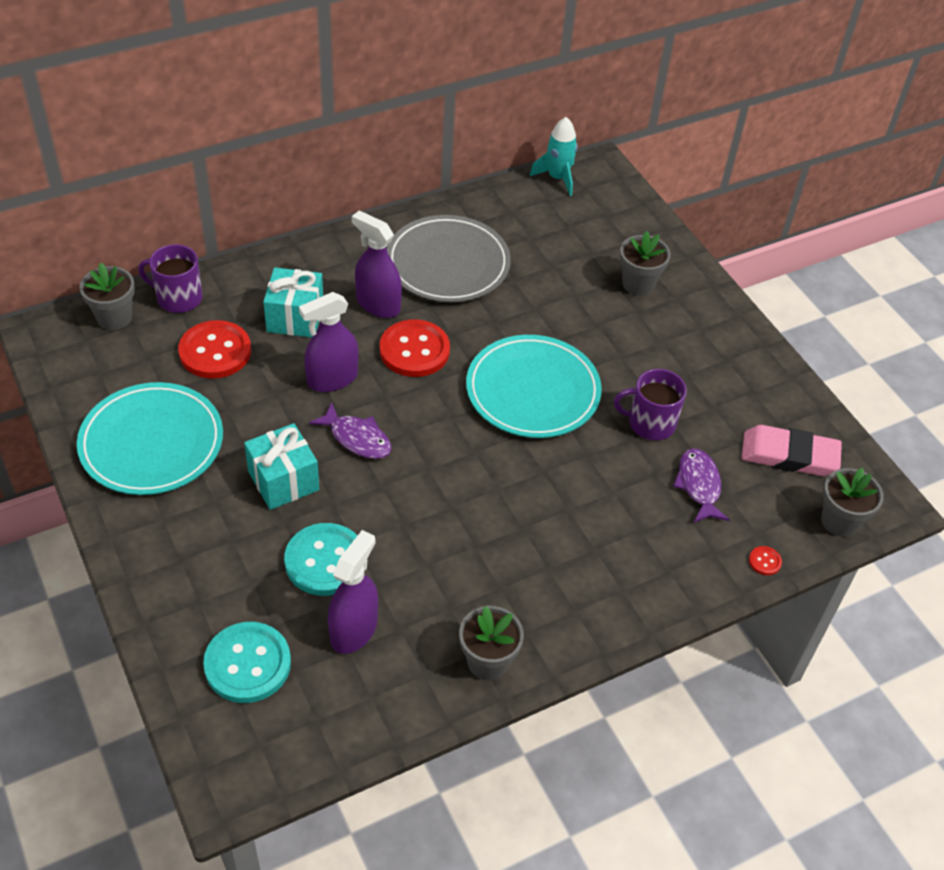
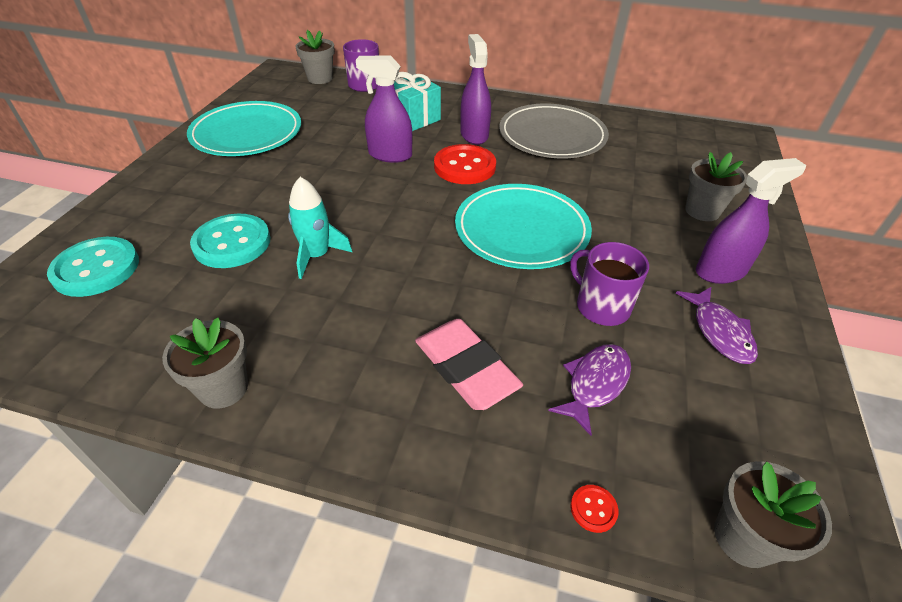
camera: 45 degrees right, 5 degrees down
red button [178,320,251,379] -> none
turquoise gift [244,423,319,510] -> none
purple fish [309,402,391,459] -> purple fish moved to [676,287,758,364]
purple spray bottle [328,530,378,654] -> purple spray bottle moved to [696,158,806,284]
turquoise rocket [530,117,578,196] -> turquoise rocket moved to [288,177,353,279]
pink eraser [741,425,842,476] -> pink eraser moved to [415,319,523,410]

